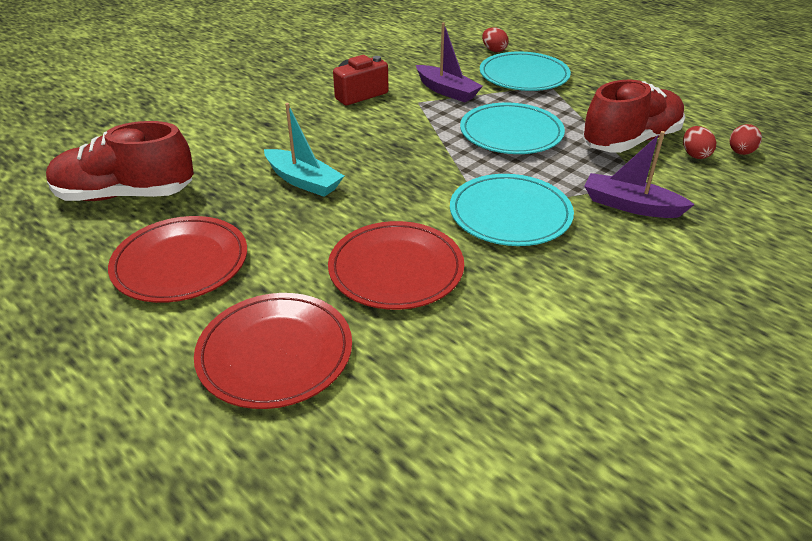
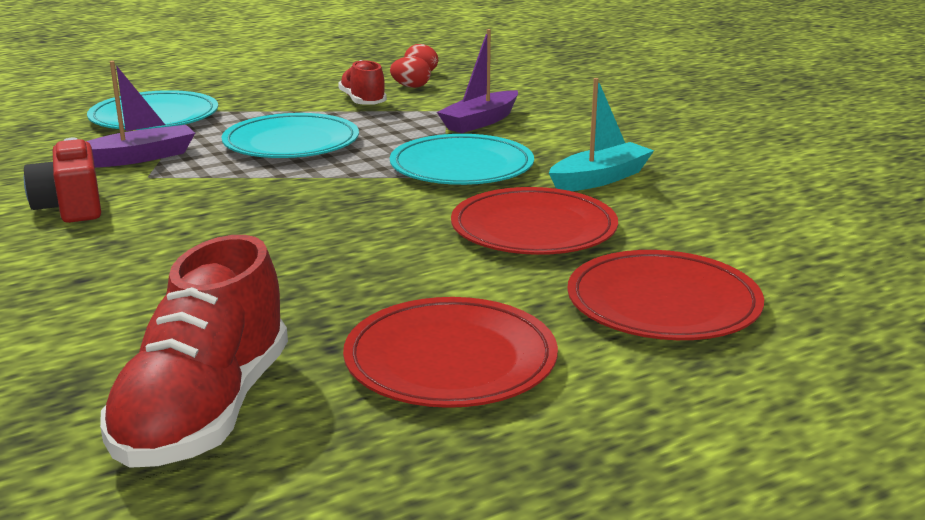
camera: 75 degrees left, 15 degrees down
turquoise boat [264,103,344,197] -> turquoise boat moved to [549,78,654,191]
red egg [482,27,509,52] -> none
red shoe [582,80,685,153] -> red shoe [338,60,387,105], size x0.59

